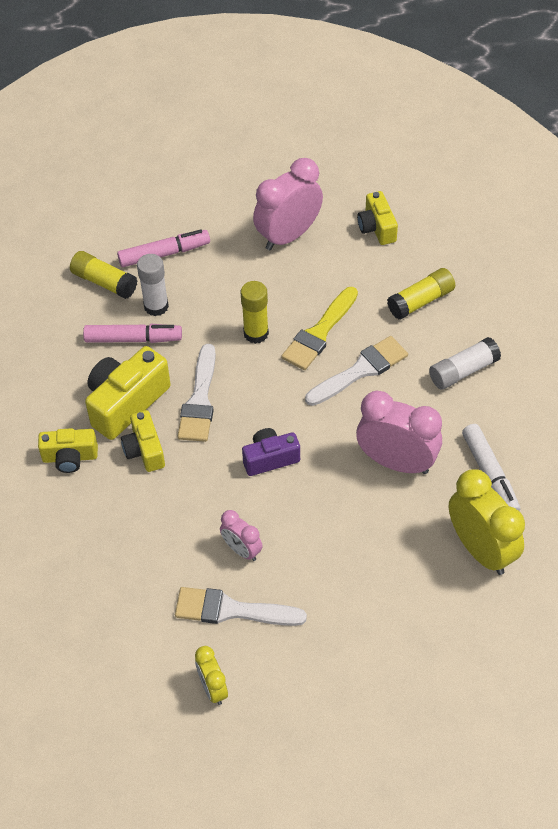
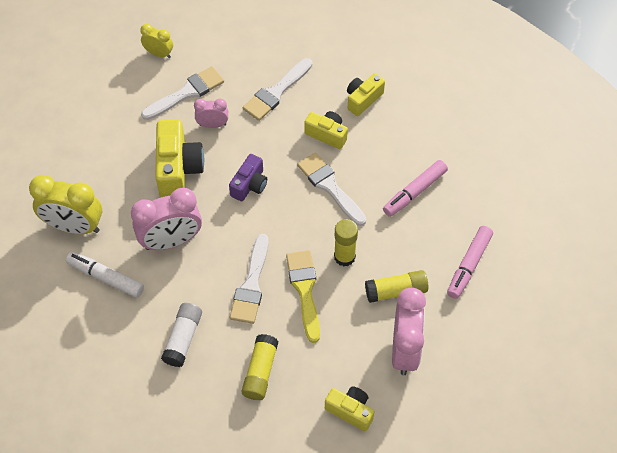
camera: 135 degrees right, 5 degrees up
yellow glue stick [70,251,138,299] -> yellow glue stick moved to [365,270,429,303]
yellow camera [85,346,171,440] -> yellow camera moved to [155,119,204,197]
white glue stick [137,254,169,316] -> none
none -> white brush [243,58,312,121]

